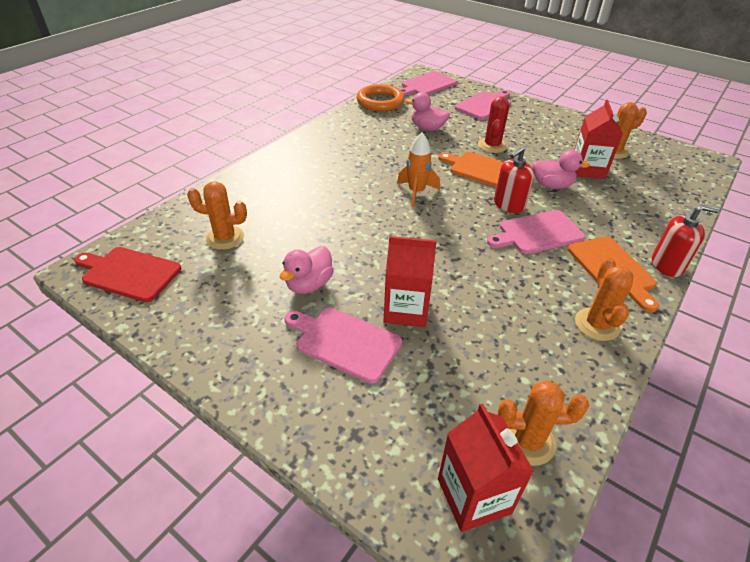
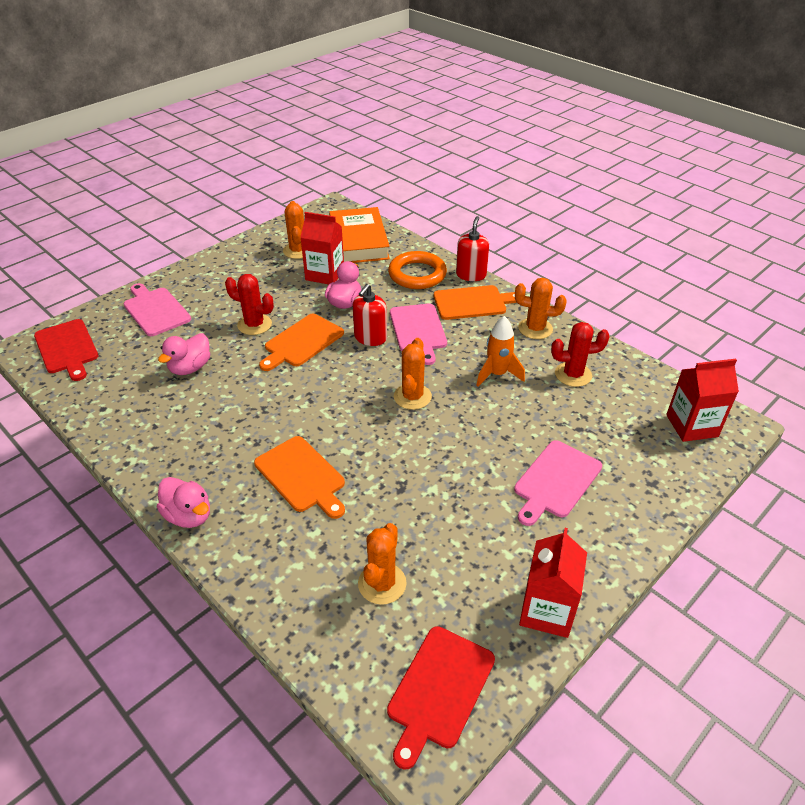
camera: 80 degrees left, 0 degrees up
pink duck [280,246,334,294] -> pink duck moved to [157,477,210,528]
orange ring [356,84,405,111] -> orange ring moved to [388,251,447,289]
red carton [383,236,437,327] -> red carton moved to [519,528,587,638]
orange rocket [397,133,440,207] -> orange rocket moved to [476,316,525,387]
pink cutting board [400,71,457,96] -> red cutting board [34,319,98,381]
red soap dispenser [494,147,534,213] -> red soap dispenser turned 60 degrees clockwise [353,284,387,346]
orange cactus [498,380,589,466] -> orange cactus moved to [394,338,432,410]
none -> orange cutting board [254,436,345,519]
none -> orange book [329,207,390,263]
none -> red cactus [551,322,610,387]

